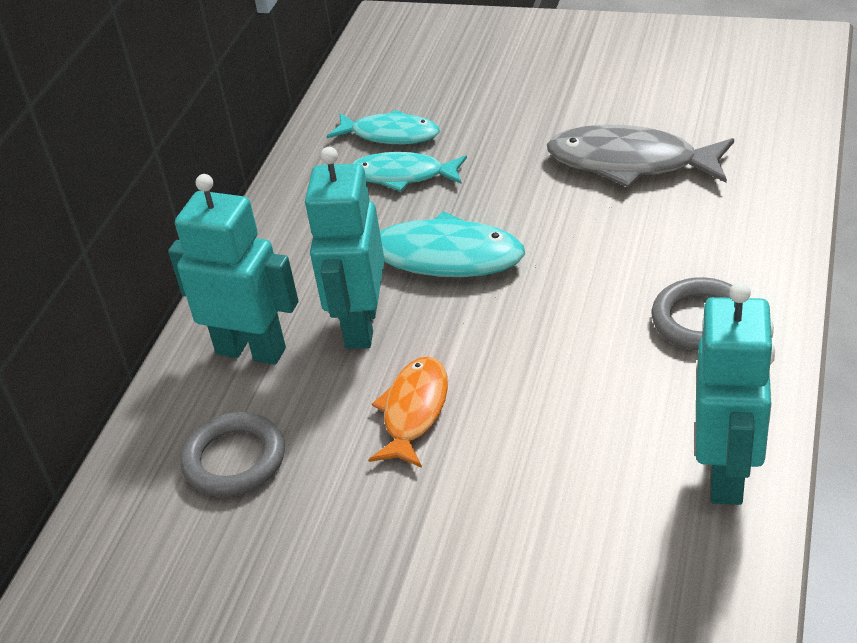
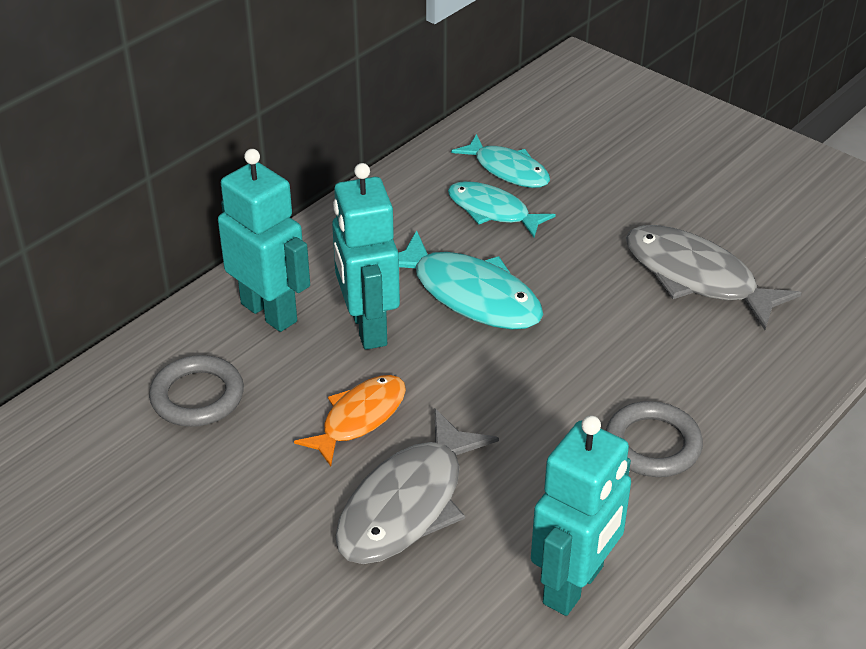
camera: 20 degrees right, 0 degrees up
turquoise robot [305,147,385,349] -> turquoise robot turned 45 degrees counterclockwise [332,163,400,350]
none -> grey fish [335,408,499,564]

